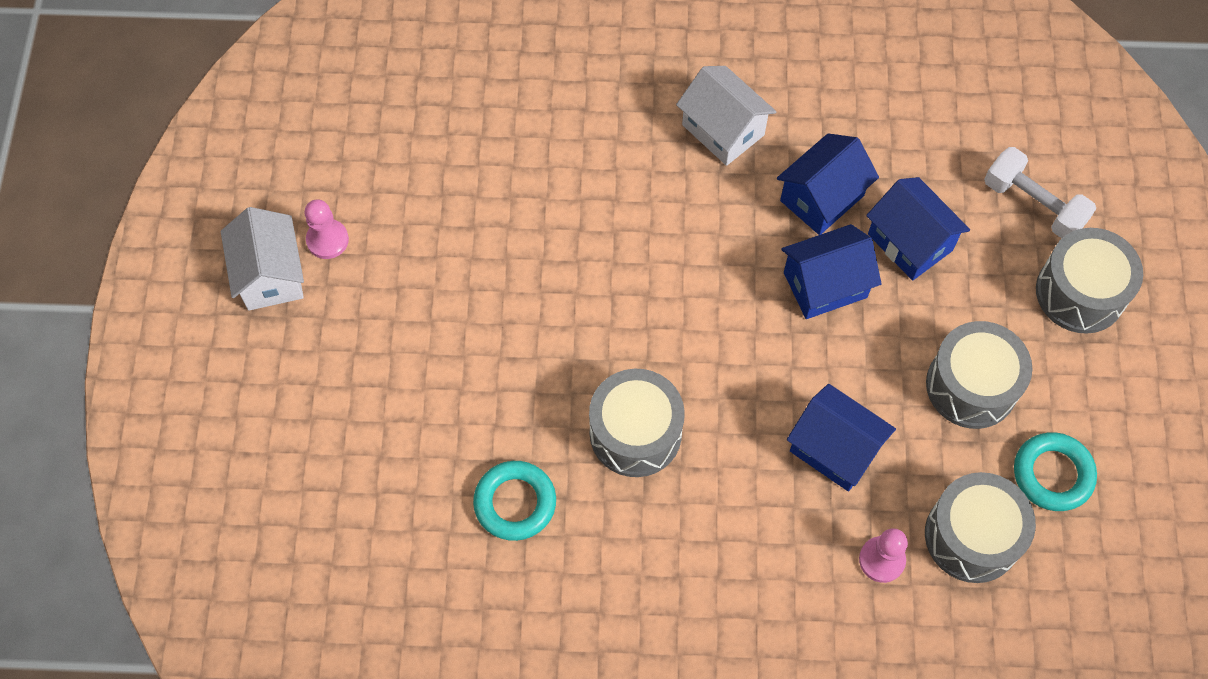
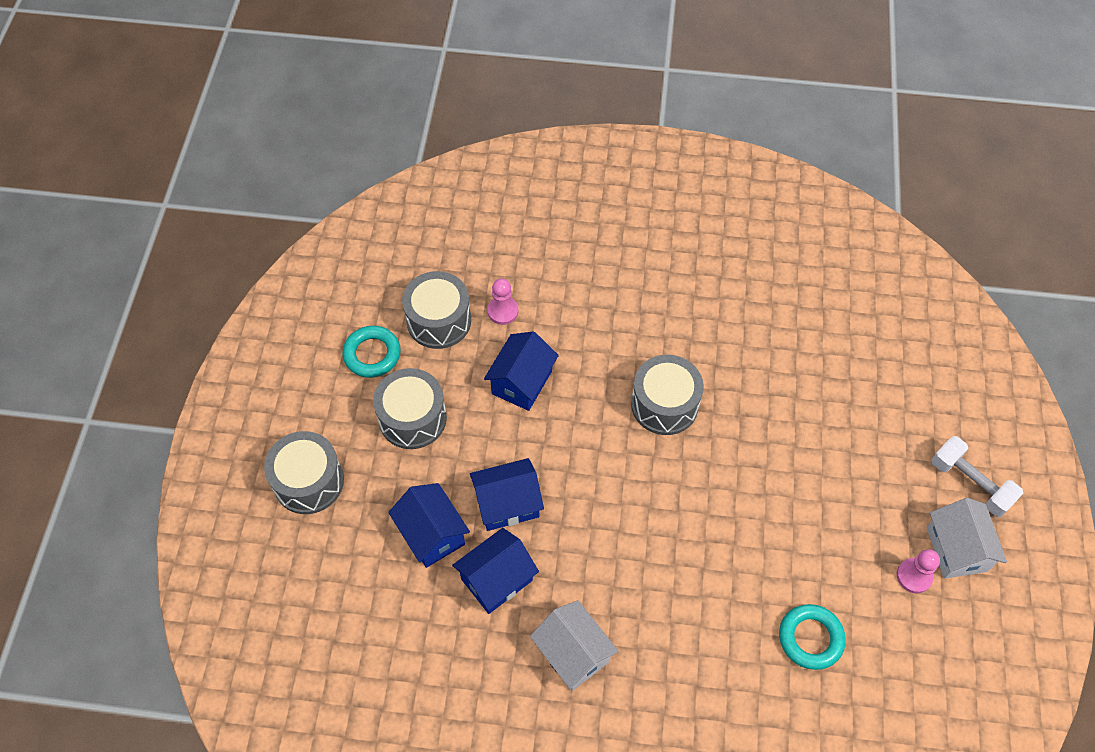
camera: 175 degrees left, 5 degrees down
turquoise ring [473,461,556,541] -> turquoise ring moved to [779,604,846,670]
blue house [787,384,896,492] -> blue house turned 75 degrees clockwise [484,331,559,411]
white dumbbell [984,147,1096,238] -> white dumbbell moved to [931,436,1023,517]

